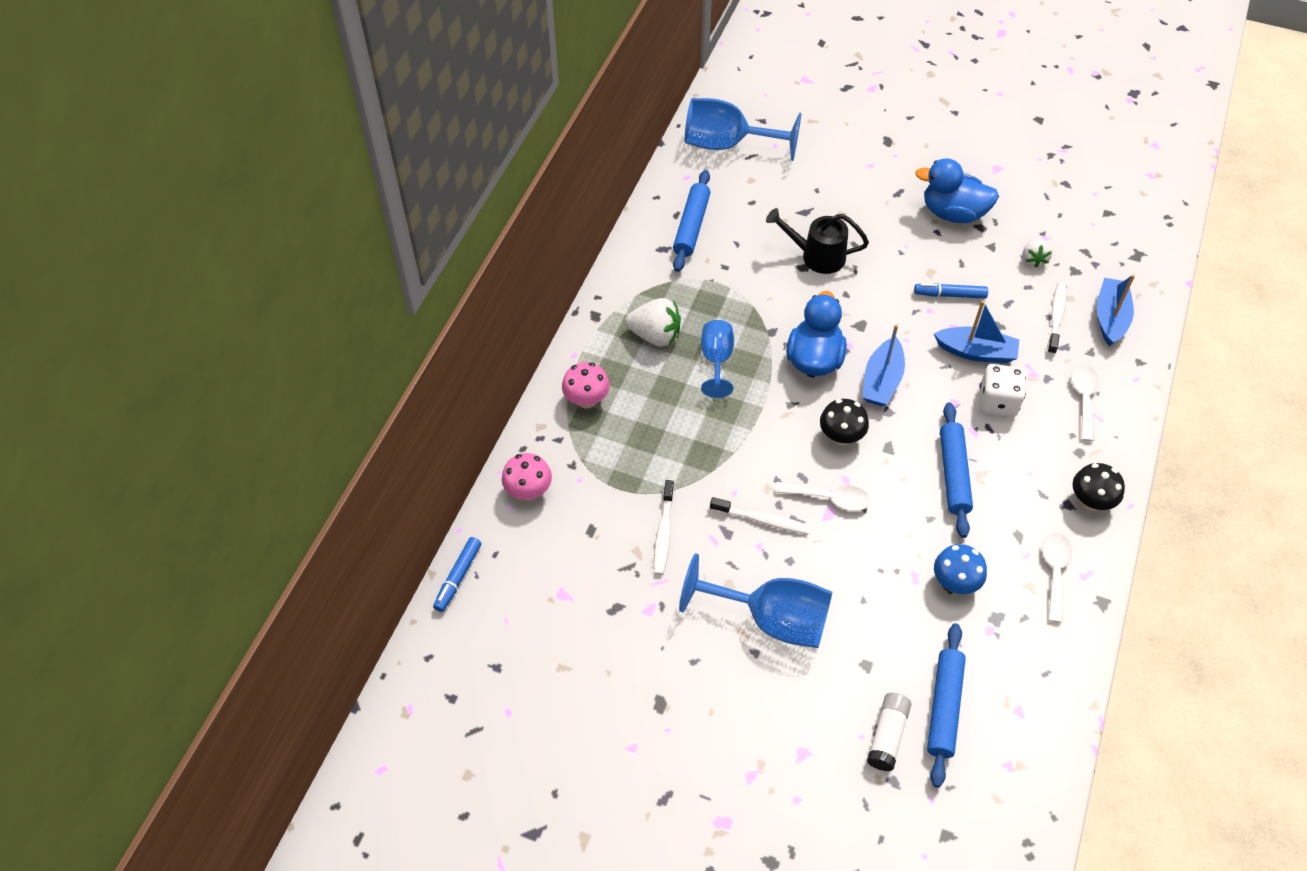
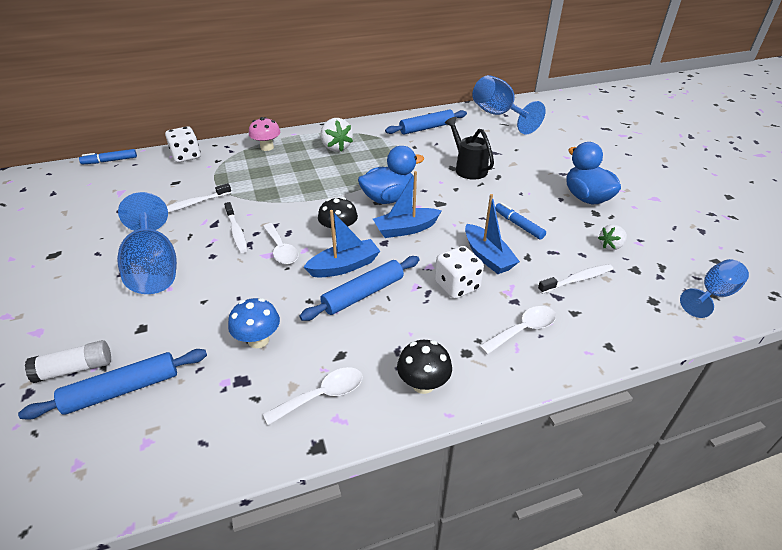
camera: 50 degrees right, 15 degrees down
pink mushroom [502,453,552,501] -> white dice [165,126,201,163]
blue goblet [701,320,734,398] -> blue goblet moved to [680,259,749,318]
blue boat [1097,274,1135,346] -> blue boat moved to [304,210,380,278]

